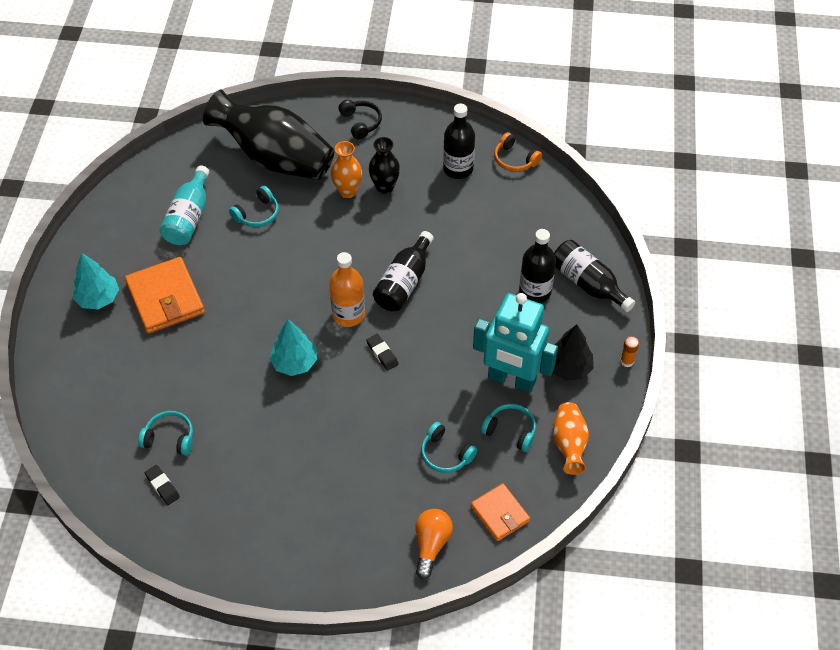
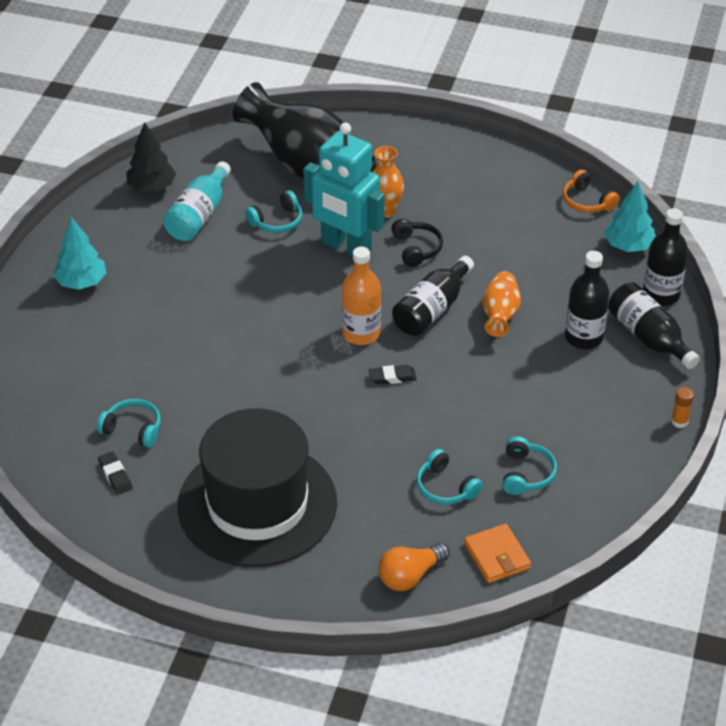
camera: 10 degrees right, 10 degrees down
orange wallet [125,257,205,334] -> none
turquoise tree [269,319,317,376] -> turquoise tree moved to [604,182,655,252]
black headphones [338,100,382,139] -> black headphones moved to [391,218,443,267]
black eraser [366,334,398,371] -> black eraser turned 75 degrees counterclockwise [368,365,417,385]
black vase [369,137,400,194] -> none
orange light bulb [415,509,453,579] -> orange light bulb turned 150 degrees counterclockwise [379,543,450,591]
black bottle [443,103,475,179] -> black bottle moved to [643,208,688,306]
turquoise robot [473,293,558,393] -> turquoise robot moved to [303,123,385,256]
turquoise headphones [481,404,536,452] -> turquoise headphones turned 60 degrees clockwise [503,436,557,495]
black tree [552,324,594,381] -> black tree moved to [126,123,176,192]
orange vase [553,402,589,475] -> orange vase moved to [482,271,521,337]
none -> black hat [178,408,337,567]

